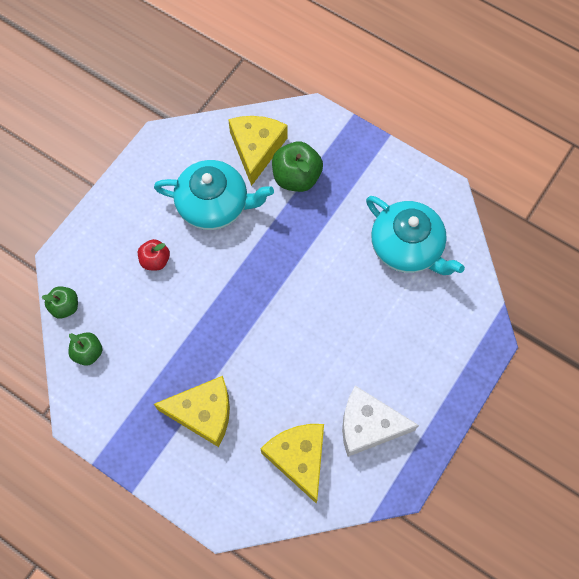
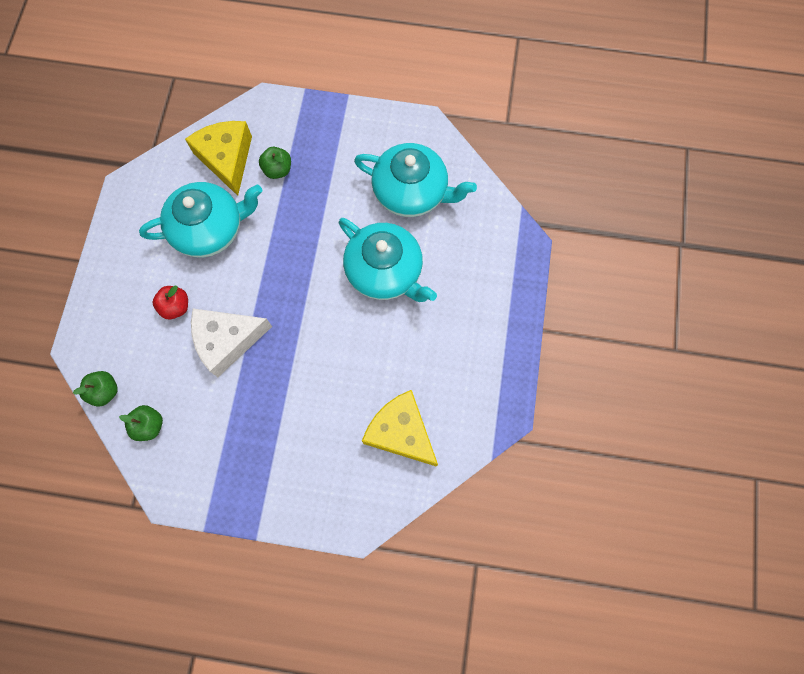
camera: 25 degrees left, 5 degrees up
yellow cheese [154,376,230,447] -> none
green apple [272,142,323,192] -> green apple [259,147,291,179], size x0.61
white cheese [342,386,419,457] -> white cheese moved to [191,309,272,377]
none -> turquoise teapot [339,218,437,302]

